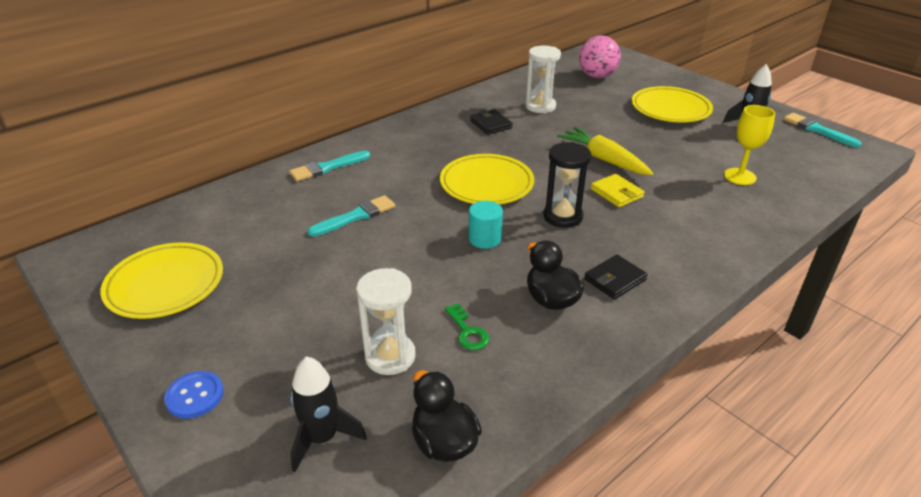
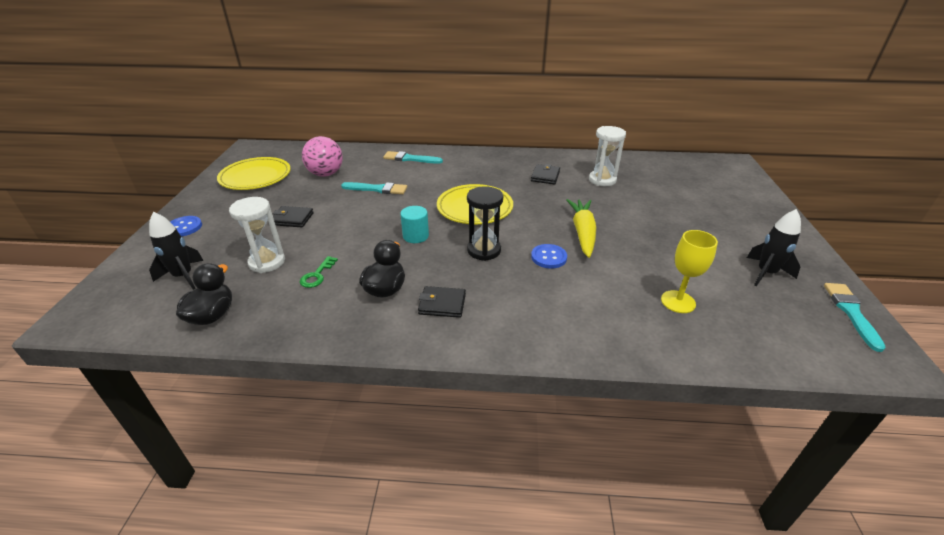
camera: 45 degrees right, 0 degrees up
pink ball [579,35,621,78] -> pink ball moved to [302,136,343,177]
yellow wallet [591,174,645,207] -> blue button [531,244,567,269]
yellow plate [632,86,713,123] -> none
none -> black wallet [272,206,314,227]

